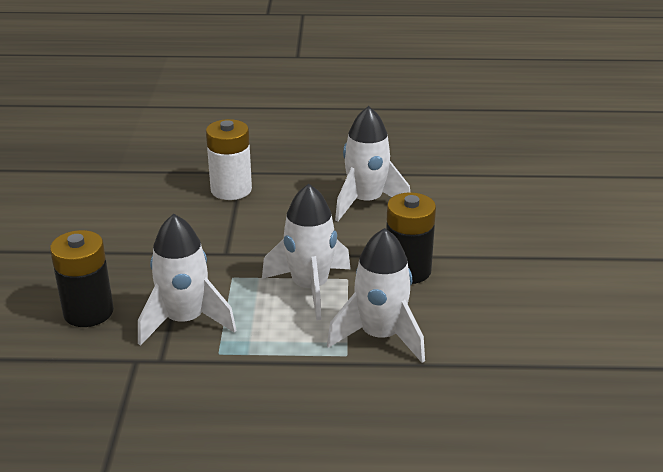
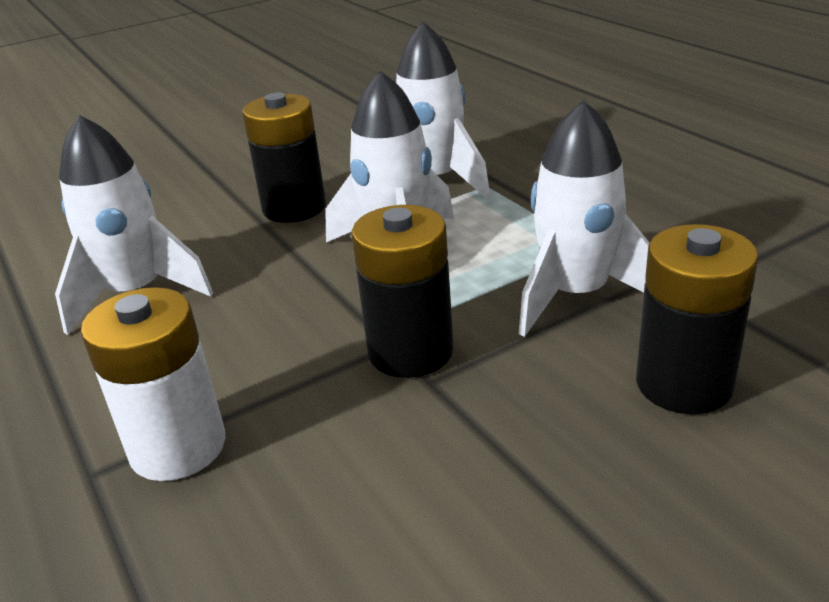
camera: 120 degrees left, 0 degrees up
none -> black battery [352,205,454,378]

